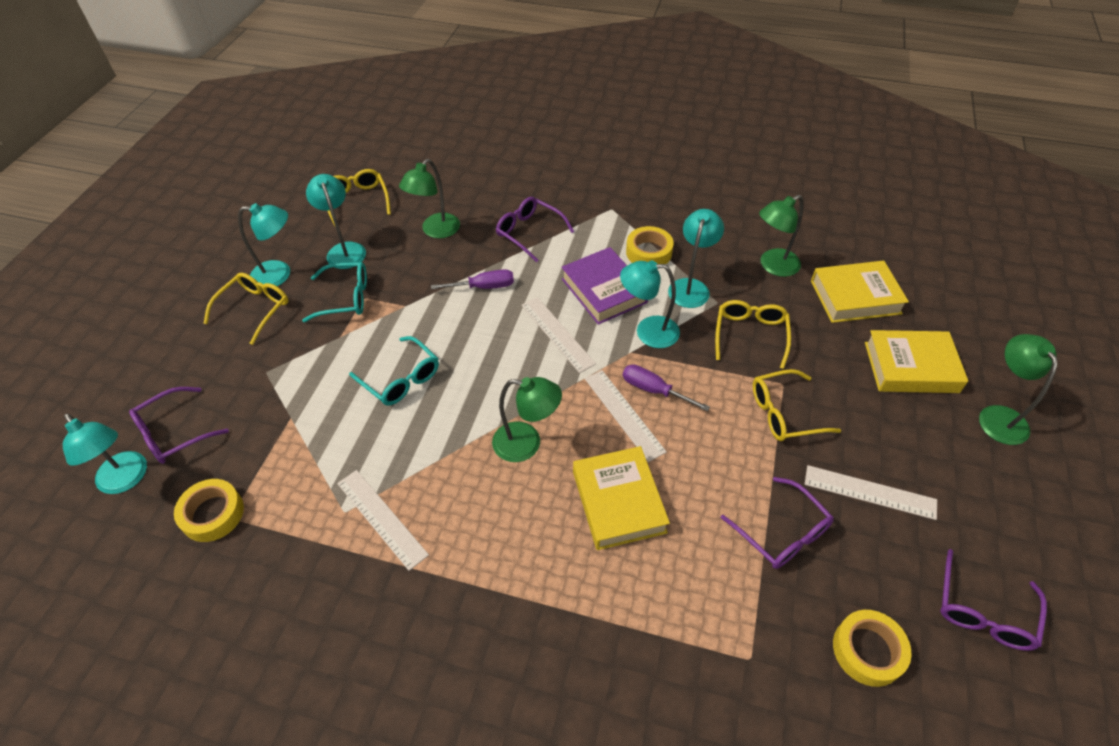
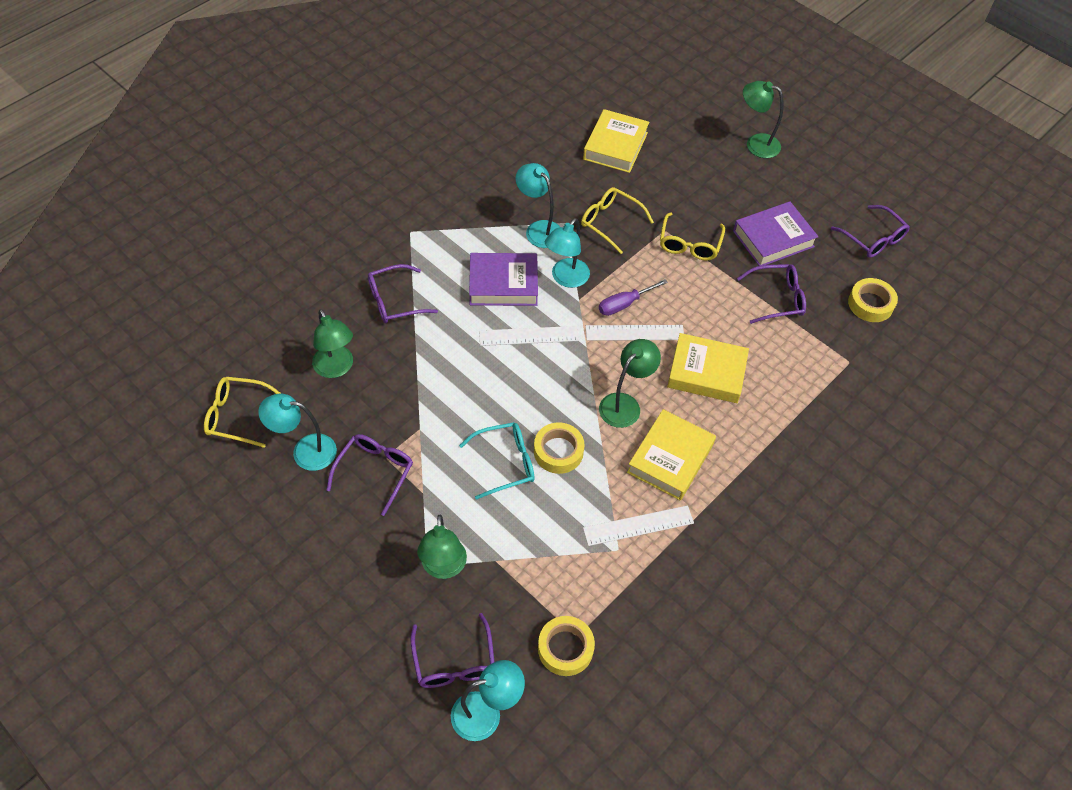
camera: 65 degrees left, 5 degrees up
yellow glasses [203,273,288,345] -> none
turquoise lamp [238,203,290,286] -> none
turquoise glasses [302,262,367,322] -> purple glasses [326,434,413,516]
purple screwdriver [431,269,514,290] -> none
yellow tape [626,226,674,264] -> yellow tape moved to [534,422,585,474]
green lamp [759,195,804,277] -> green lamp moved to [417,515,467,579]
white ruler [805,465,937,520] -> purple book [733,202,819,266]
yellow book [865,330,968,393] -> yellow book moved to [627,409,716,501]

